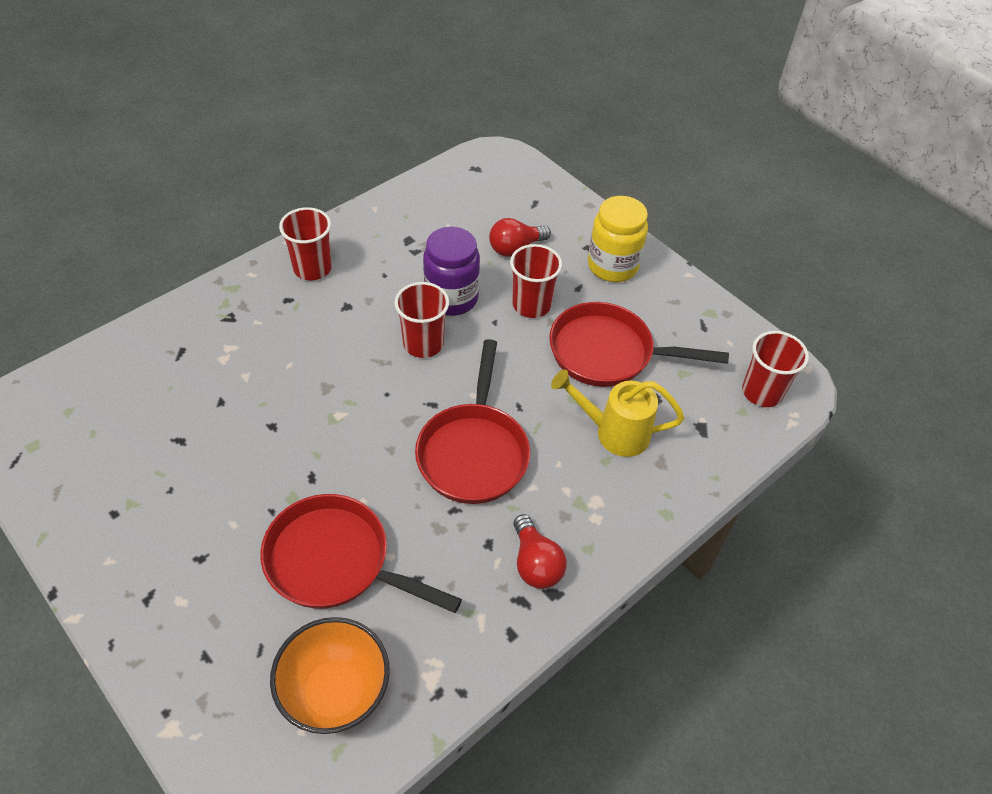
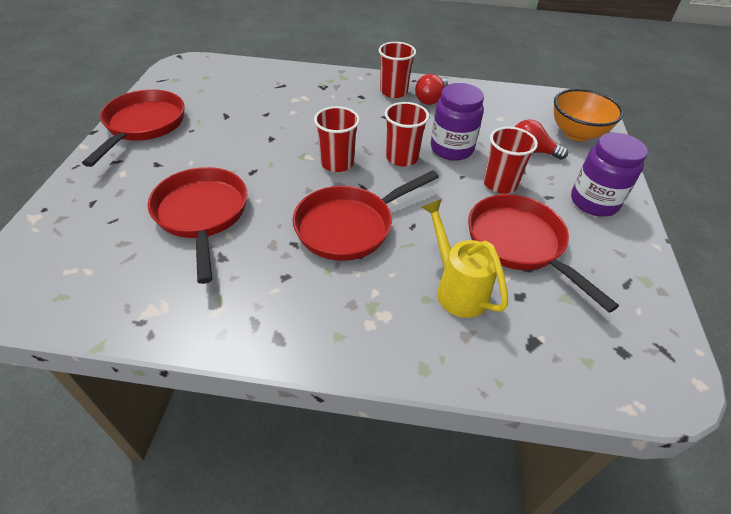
camera: 50 degrees right, 5 degrees down
orange bowl [270,617,390,734] -> orange bowl moved to [554,89,623,141]
red light bulb [513,514,567,589] -> red light bulb moved to [415,74,448,105]
yellow jar [588,196,648,282] -> purple jar [571,133,648,216]
red cup [742,331,809,407] -> red cup moved to [314,106,360,172]
none -> red pan [82,89,184,167]

